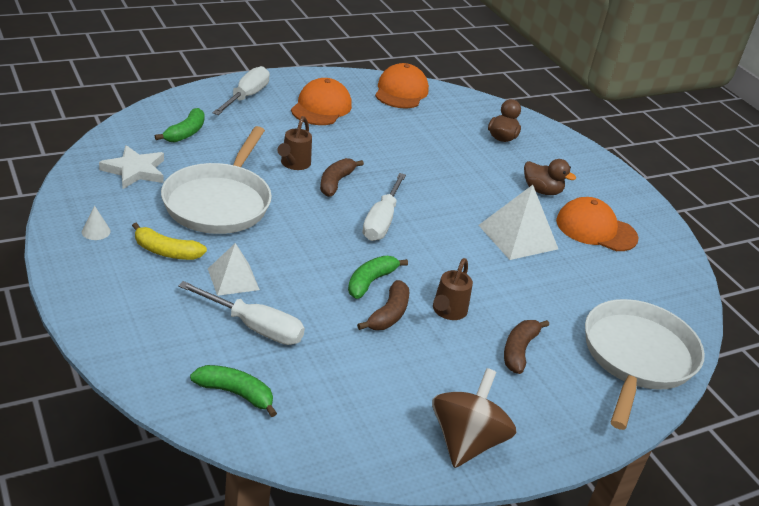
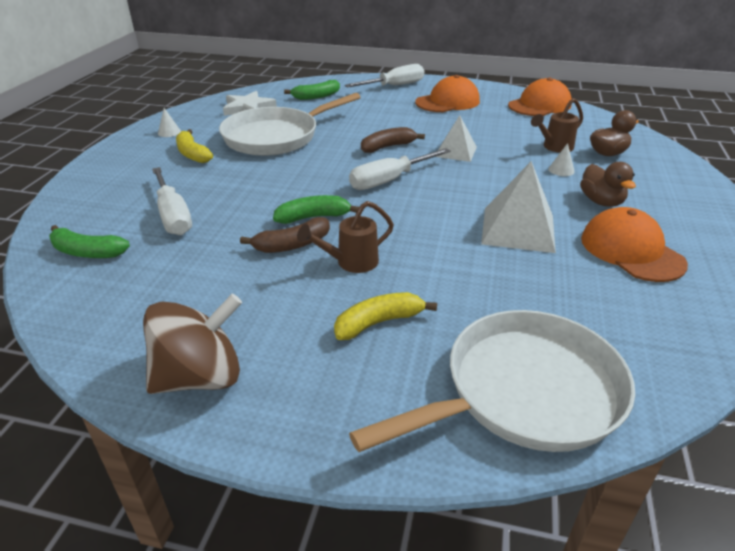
camera: 45 degrees right, 0 degrees up
green banana [190,365,277,417] -> green banana turned 135 degrees clockwise [49,225,130,258]
white pyramid [208,243,260,296] -> white pyramid moved to [436,115,477,162]
brown watering can [277,116,312,170] -> brown watering can moved to [531,98,583,153]
brown banana [504,320,549,374] -> yellow banana [334,292,437,340]
none -> white cone [548,143,575,176]

